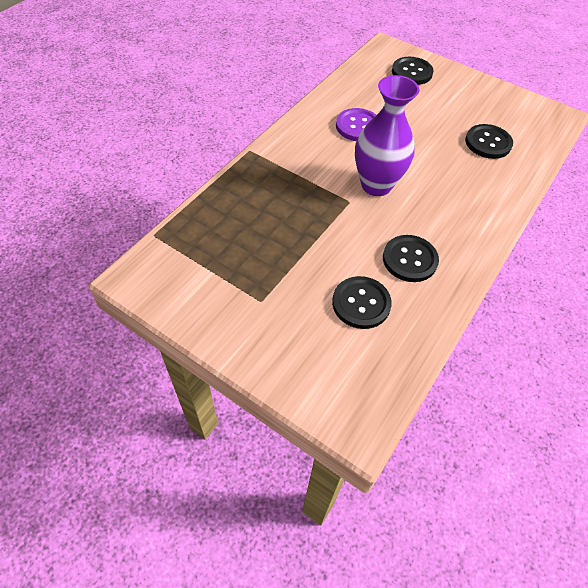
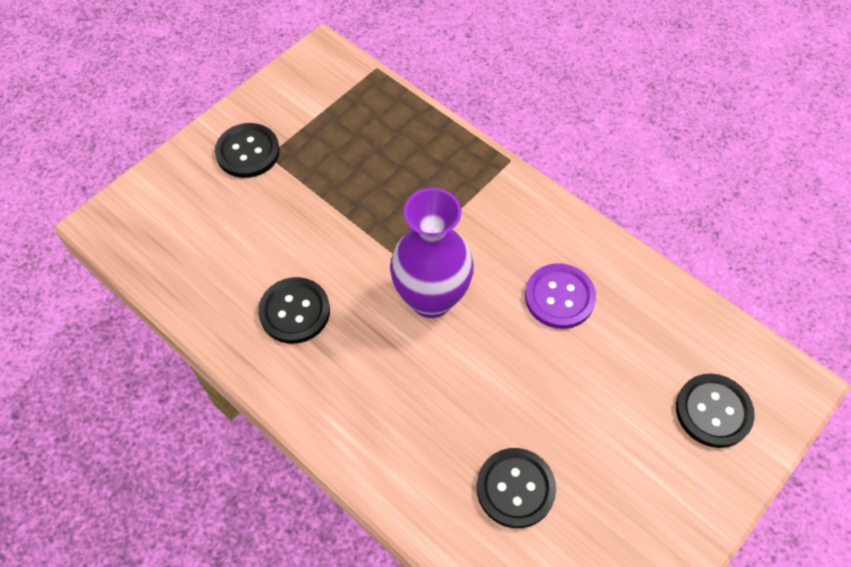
camera: 100 degrees right, 5 degrees up
black button [332,276,392,329] -> black button moved to [215,123,280,178]

